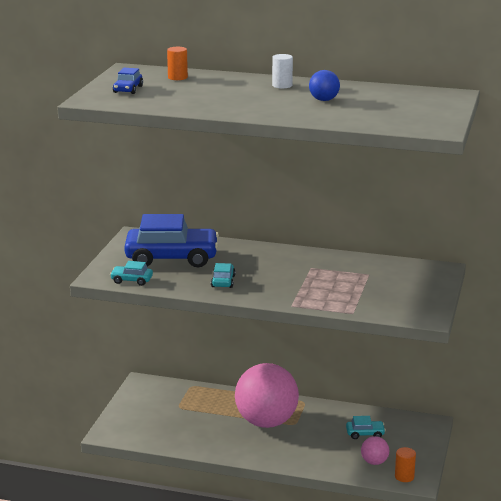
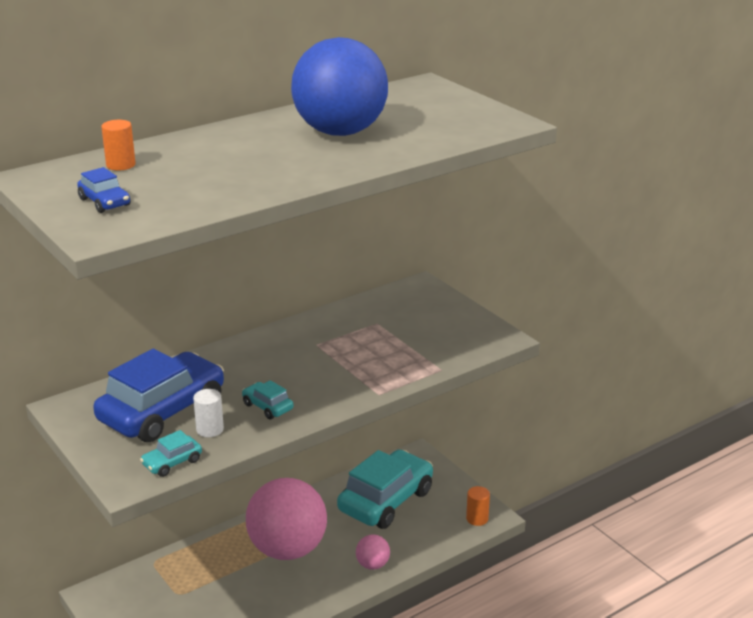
camera: 50 degrees left, 5 degrees up
white cylinder [272,54,293,89] -> white cylinder moved to [193,389,224,437]
blue ball [309,70,340,101] -> blue ball [291,37,388,136], size x2.37
turquoise car [346,416,386,439] -> turquoise car [337,449,433,529], size x2.35
pink ball [361,436,389,465] -> pink ball moved to [356,534,390,570]

